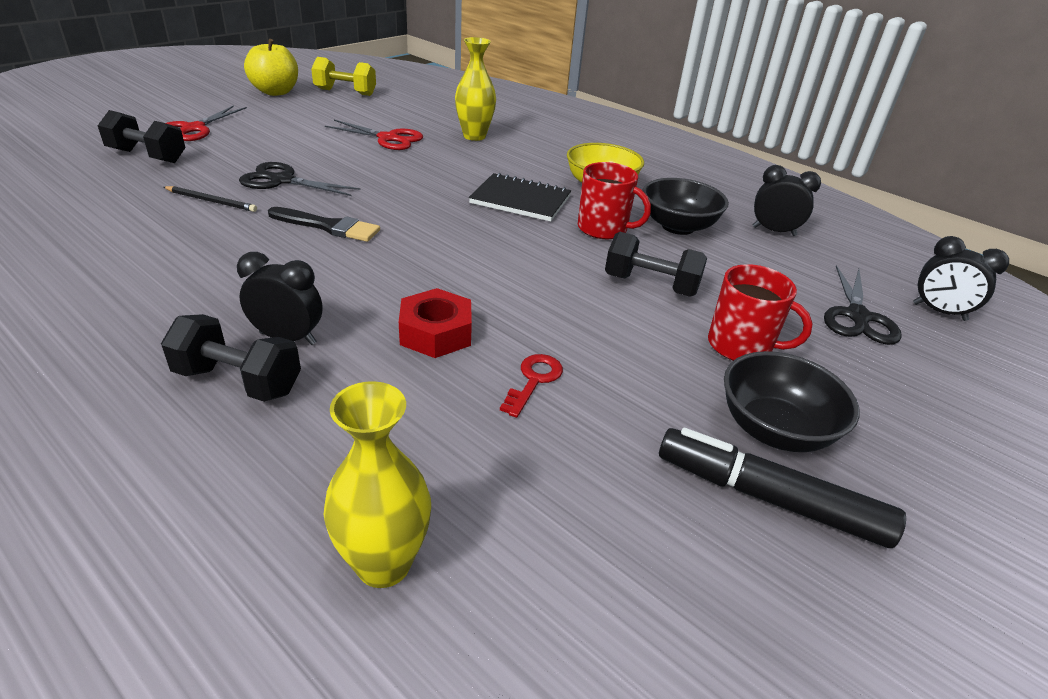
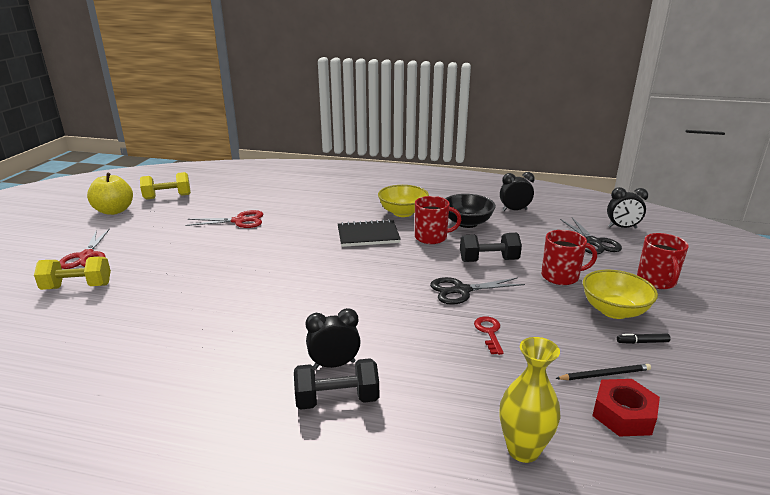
camera: 25 degrees left, 10 degrees down
black dumbbell [98,110,186,163] -> yellow dumbbell [34,257,111,290]
black pencil [164,186,257,212] -> black pencil moved to [556,364,651,380]
black scissors [239,162,361,196] -> black scissors moved to [430,277,525,305]
black brush [268,207,380,242] -> none
red nut [399,288,472,358] -> red nut moved to [592,379,660,437]
yellow vase [455,37,496,141] -> none
black marker [659,428,906,548] -> black marker [617,333,671,344], size x0.42
black bowl [724,351,860,452] -> yellow bowl [583,270,658,319]
none -> red mug [637,233,689,289]

